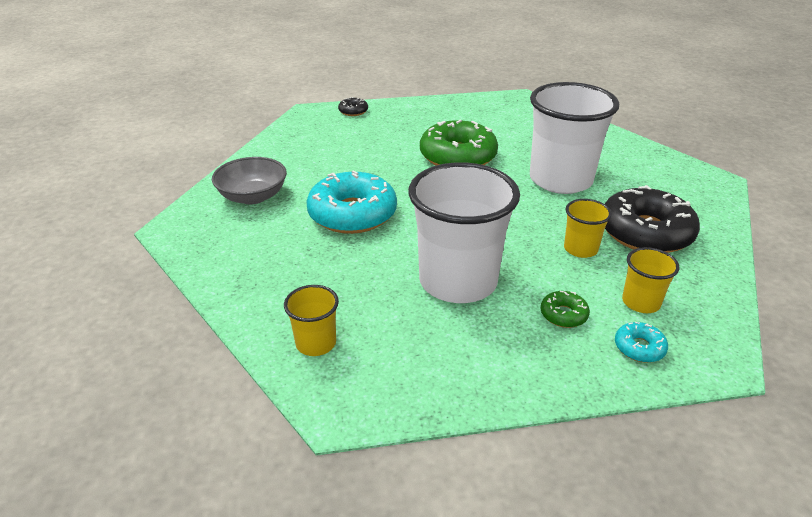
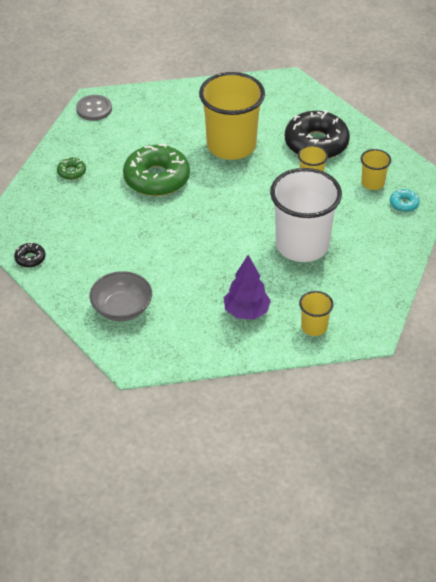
camera: 60 degrees left, 10 degrees up
turquoise donut [306,170,397,234] -> none
black donut [338,97,368,116] -> black donut moved to [14,242,46,268]
white cup [530,82,619,194] -> yellow cup [199,72,265,160]
green donut [541,291,590,328] -> green donut moved to [57,157,86,180]
none -> grey button [76,95,112,121]
none -> purple tree [224,255,271,320]

